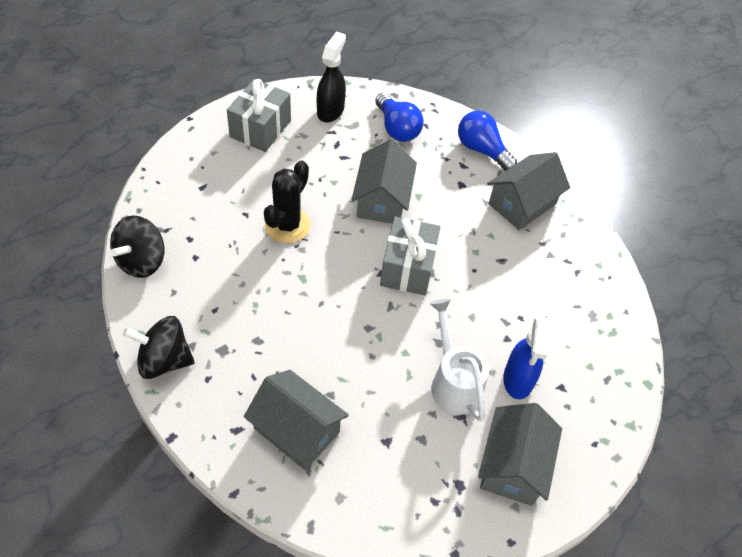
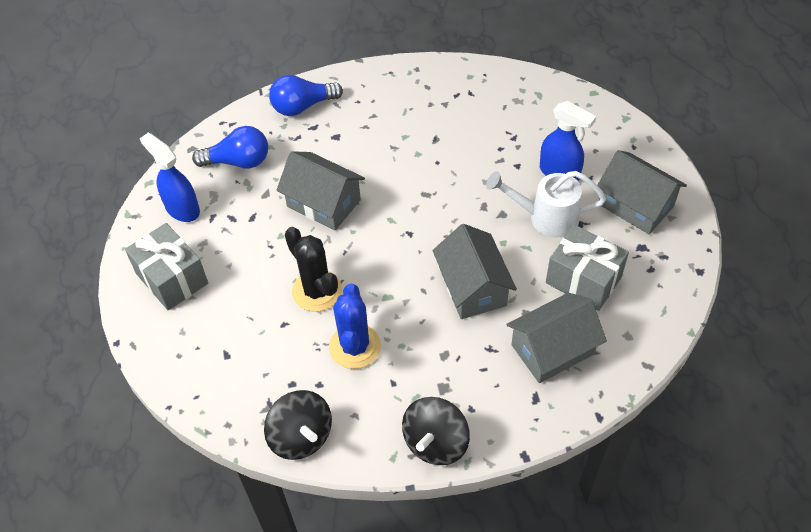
camera: 60 degrees left, 0 degrees up
black spray bottle [317,32,346,123] -> blue spray bottle [140,133,200,222]
grey gift [380,217,440,295] -> grey gift moved to [546,225,629,311]
grey house [487,152,570,230] -> grey house moved to [432,224,517,319]
none -> blue cactus [329,284,381,369]

